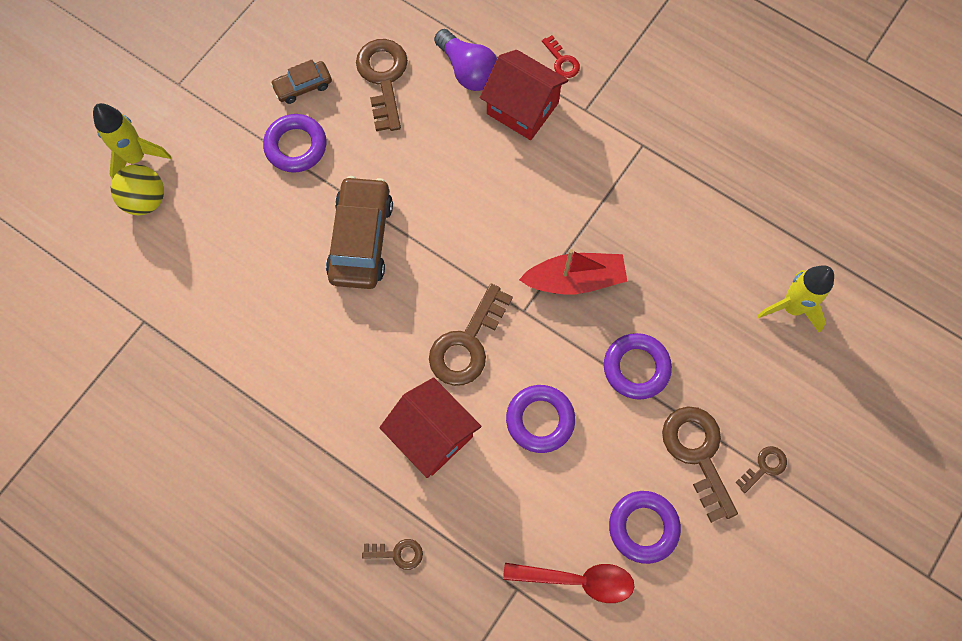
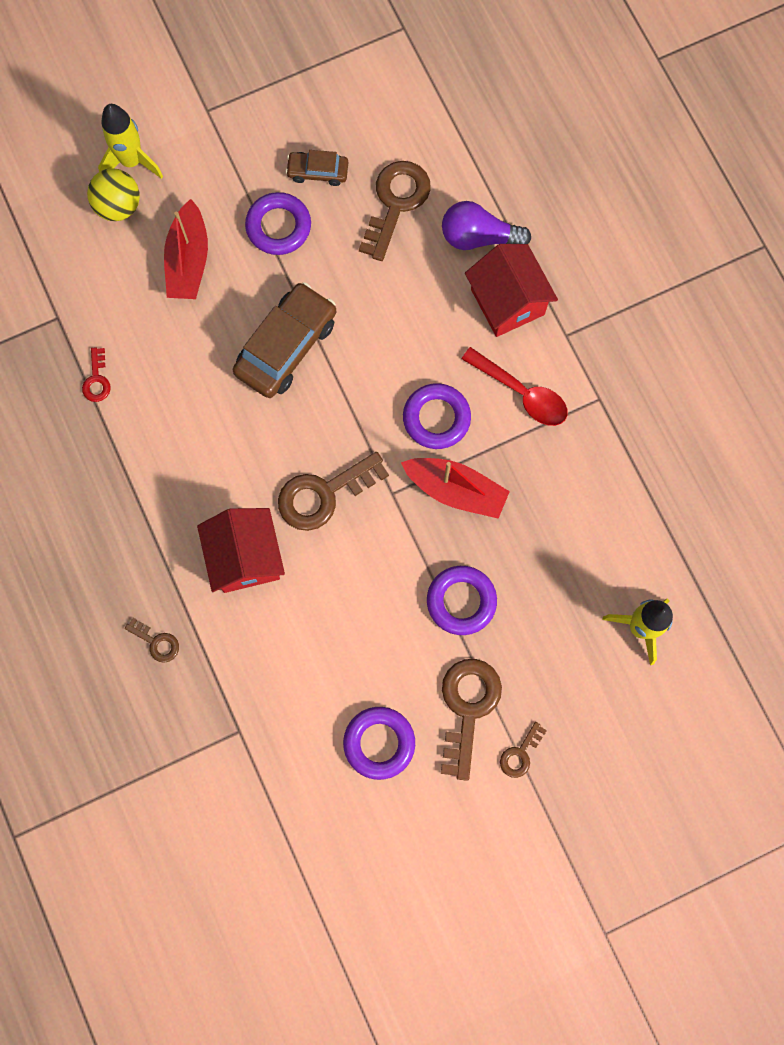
camera: 30 degrees right, 5 degrees up
purple light bulb [434,29,497,91] -> purple light bulb turned 105 degrees clockwise [442,201,531,250]
red spoon [503,563,635,603] -> red spoon moved to [462,347,568,426]
purple ring [506,385,575,453] -> purple ring moved to [403,383,471,449]
red key [542,35,580,78] -> red key moved to [82,347,111,402]
brown key [735,446,787,493] -> brown key turned 135 degrees clockwise [500,722,547,778]
none -> red boat [164,199,208,299]

